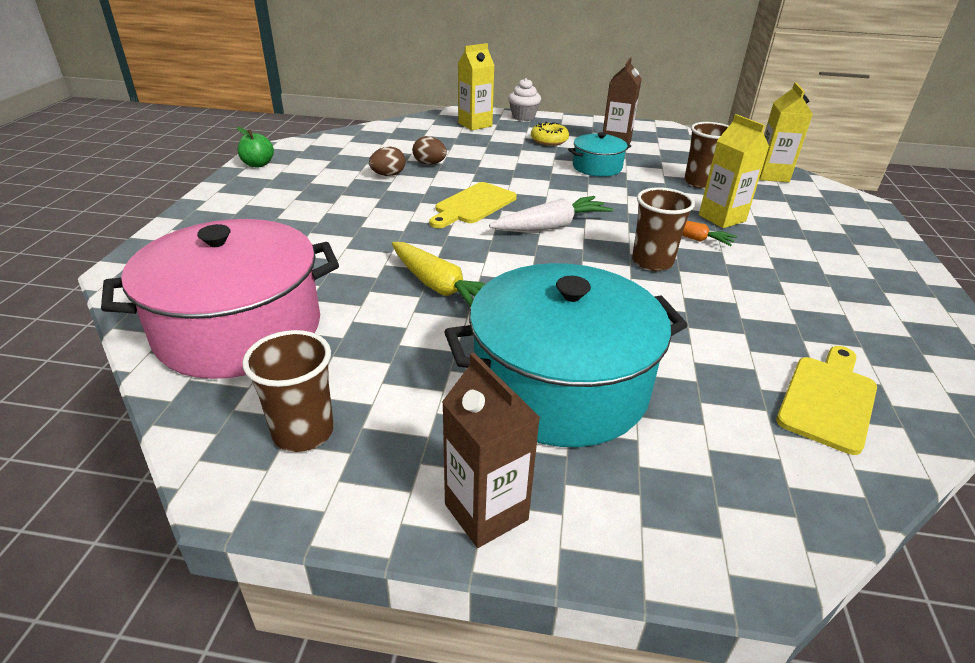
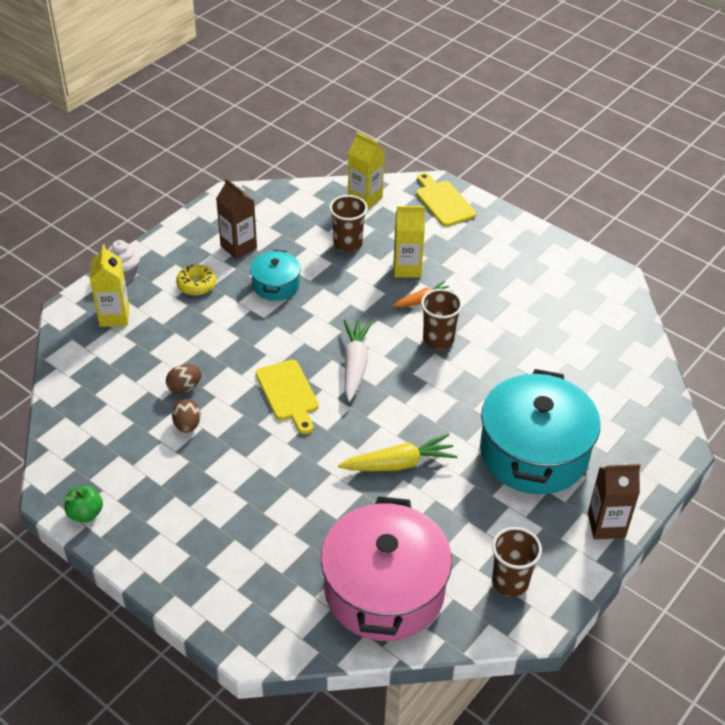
camera: 60 degrees left, 10 degrees up
yellow cutting board [776,346,877,455] -> yellow cutting board moved to [416,173,476,226]

